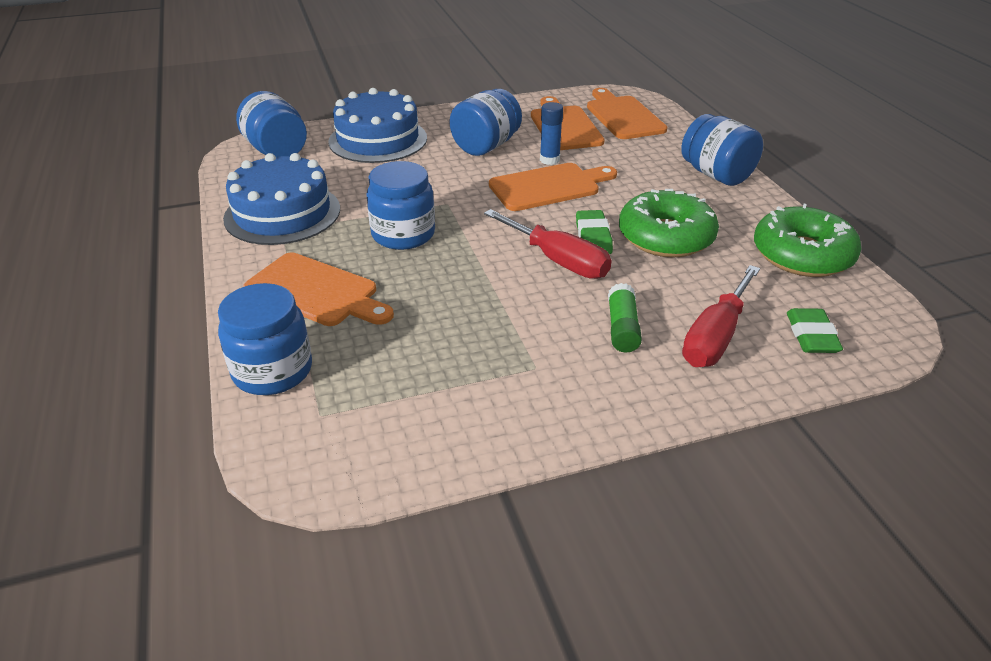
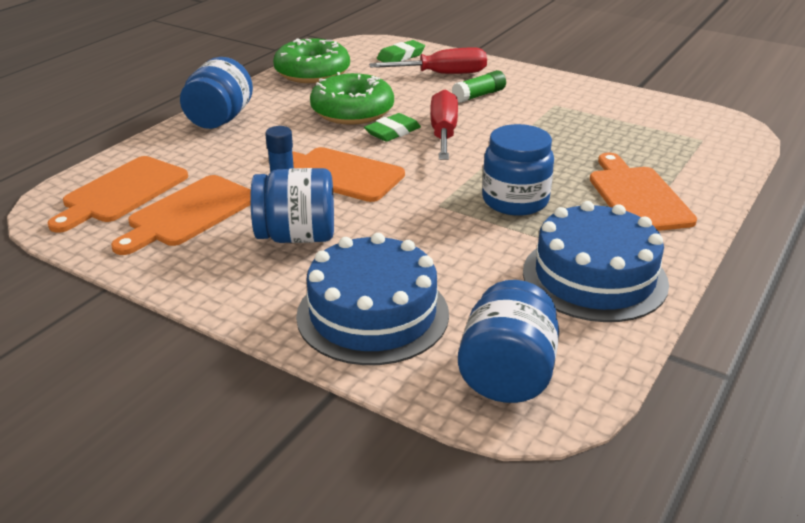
camera: 130 degrees left, 5 degrees down
blue jar [218,283,312,395] -> none

